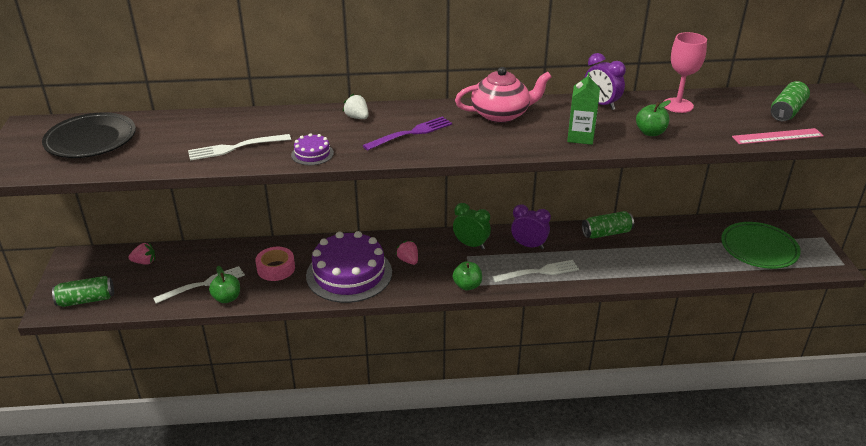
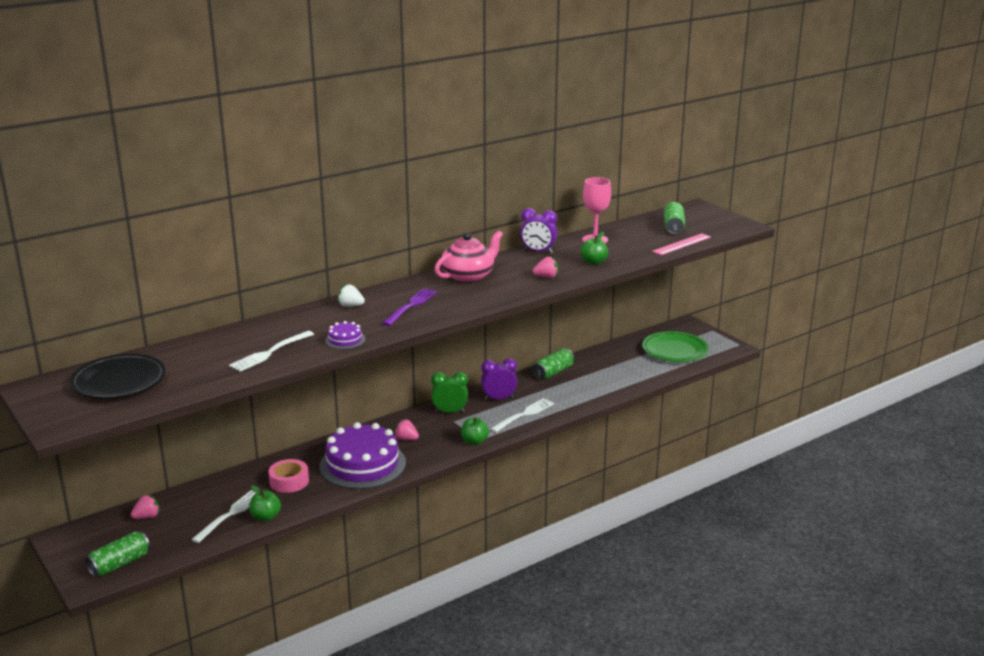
camera: 30 degrees left, 10 degrees down
green carton [567,72,600,145] -> pink strawberry [533,256,558,278]

